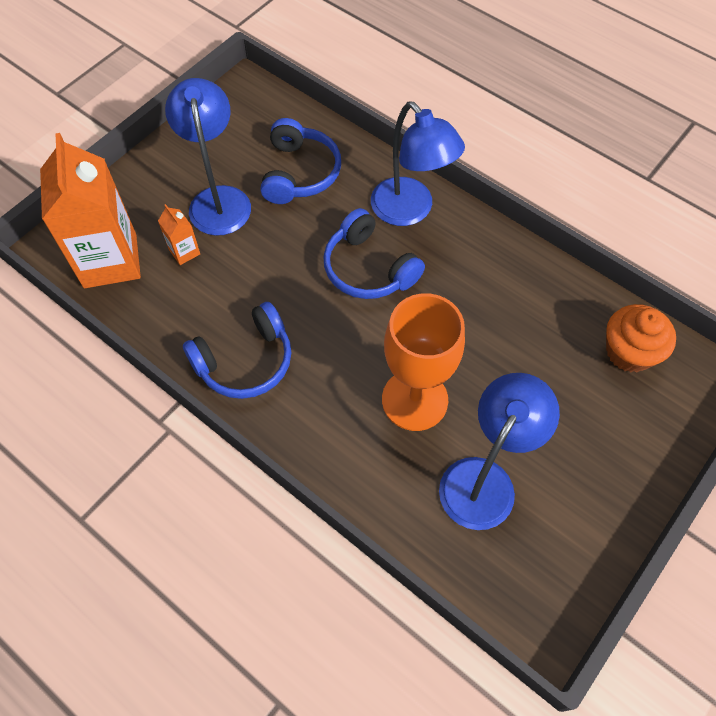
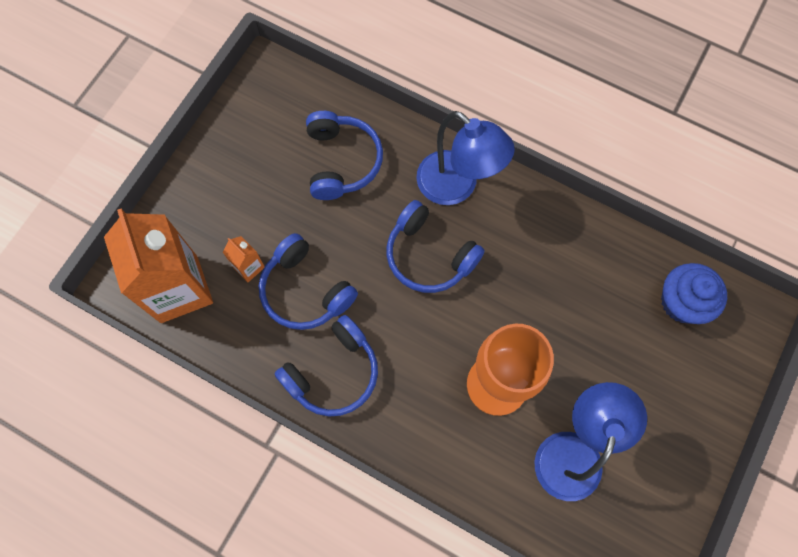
camera: 10 degrees left, 10 degrees up
blue lamp [165,78,251,236] -> none
orange cupcake [606,304,676,372] -> blue cupcake [661,263,727,324]
none -> blue headphones [259,233,358,330]

